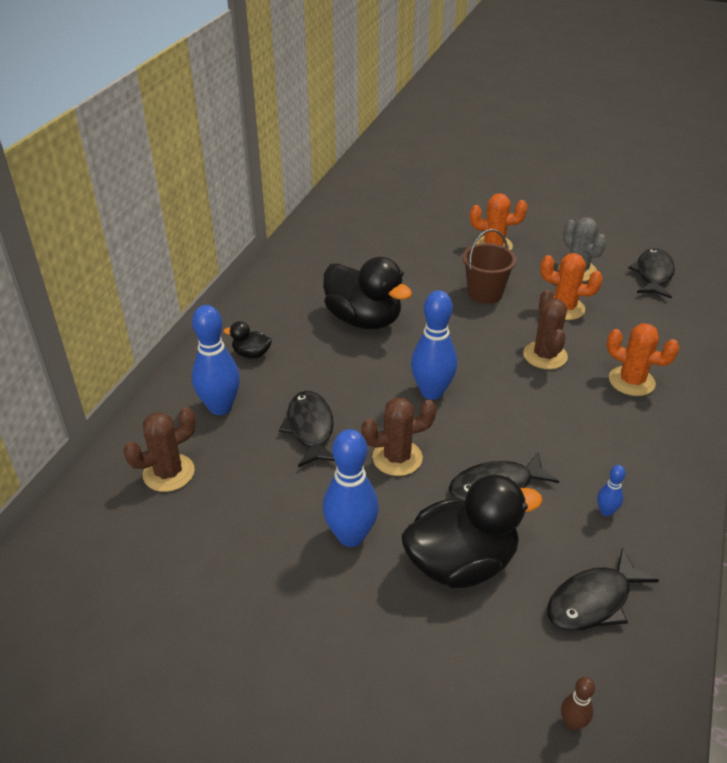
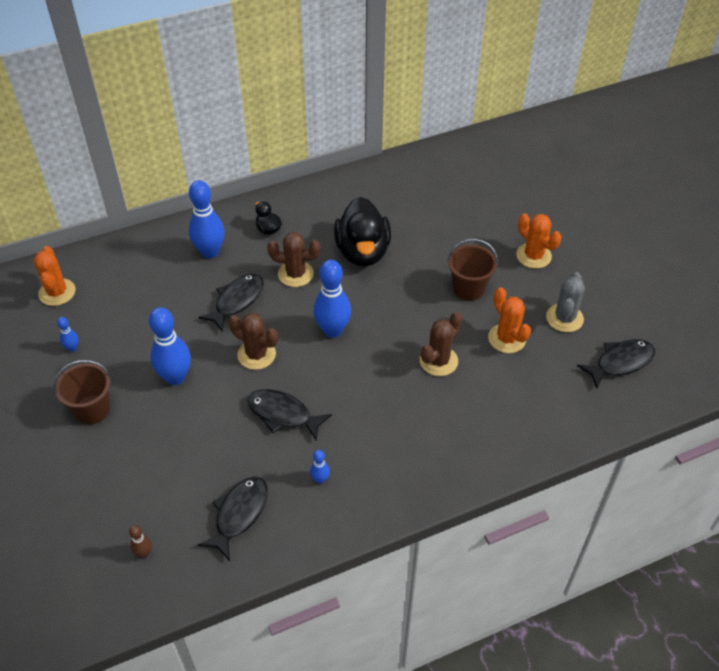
camera: 45 degrees right, 10 degrees up
brown cactus [123,407,196,492] -> brown cactus moved to [267,232,321,287]
black duck [401,475,543,588] -> none
black fish [547,548,659,631] -> black fish turned 105 degrees clockwise [197,476,268,561]
orange cactus [607,323,680,396] -> orange cactus moved to [34,246,76,306]
none -> brown bucket [53,360,111,424]
none -> blue bowling pin [57,317,79,352]

